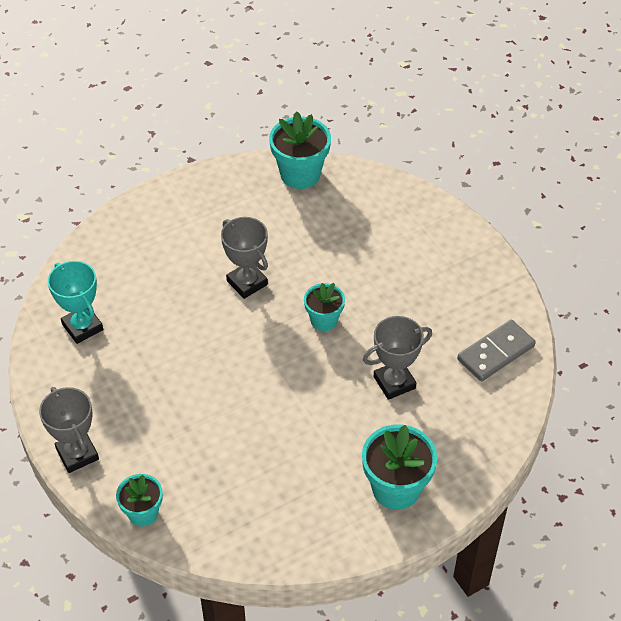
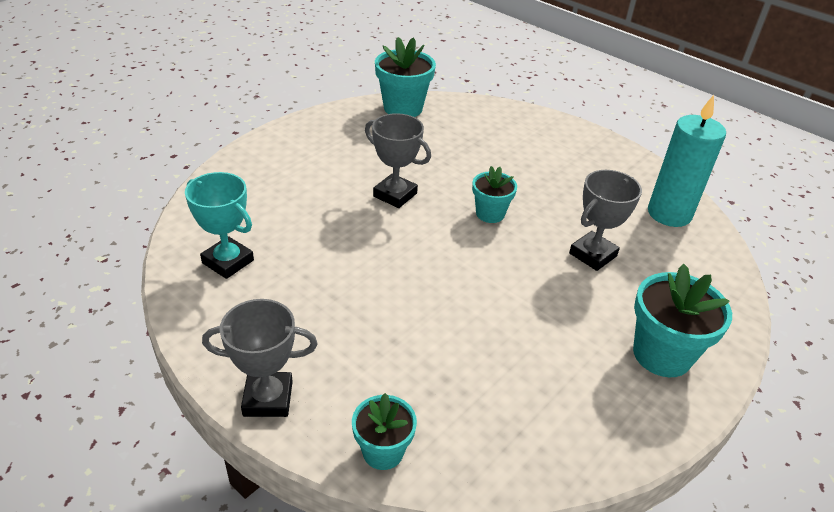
camera: 20 degrees left, 10 degrees down
grey trophy [39,387,99,473] -> grey trophy turned 45 degrees counterclockwise [202,299,317,417]
grey domino [457,320,536,381] -> turquoise candle [648,95,726,227]

